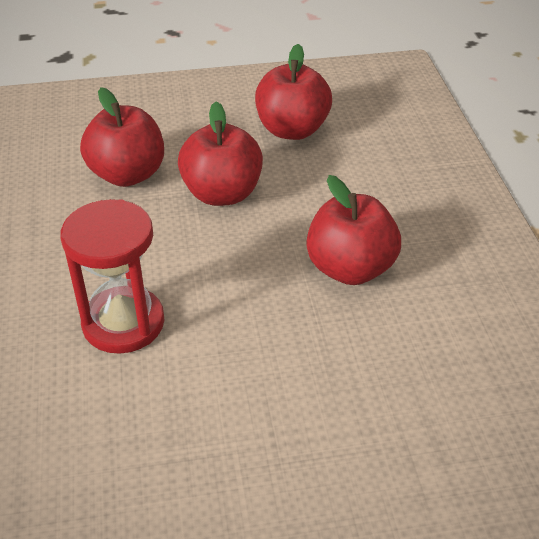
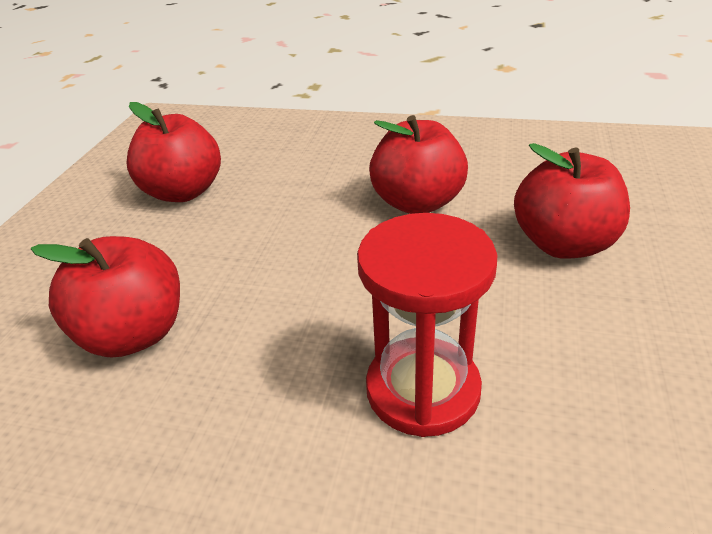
camera: 65 degrees left, 5 degrees down
red apple [178,102,263,206] -> red apple moved to [514,143,630,259]

